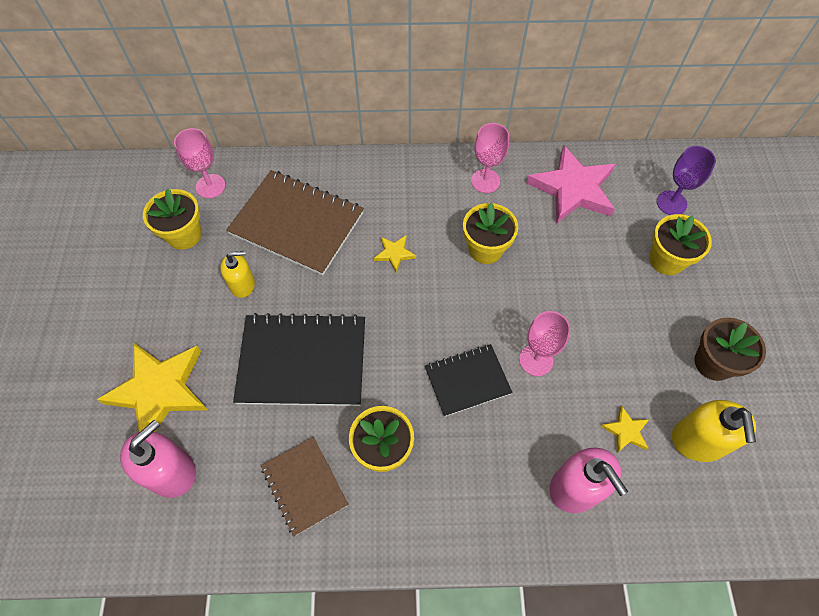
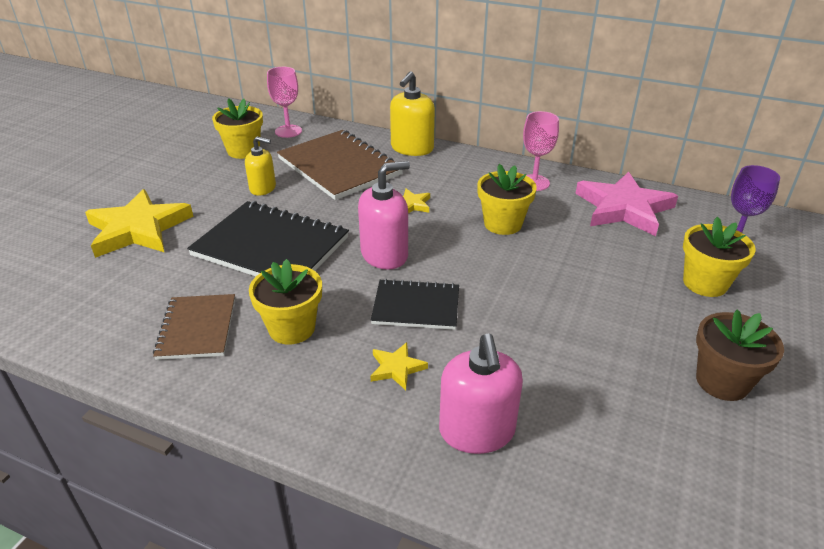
camera: 25 degrees right, 25 degrees down
pink soap dispenser [120,420,196,498] -> pink soap dispenser moved to [358,161,410,270]
pink goblet [519,311,570,376] -> none
yellow star [601,405,649,453] -> yellow star moved to [370,342,428,390]
yellow soap dispenser [672,400,756,462] -> yellow soap dispenser moved to [390,71,435,156]

